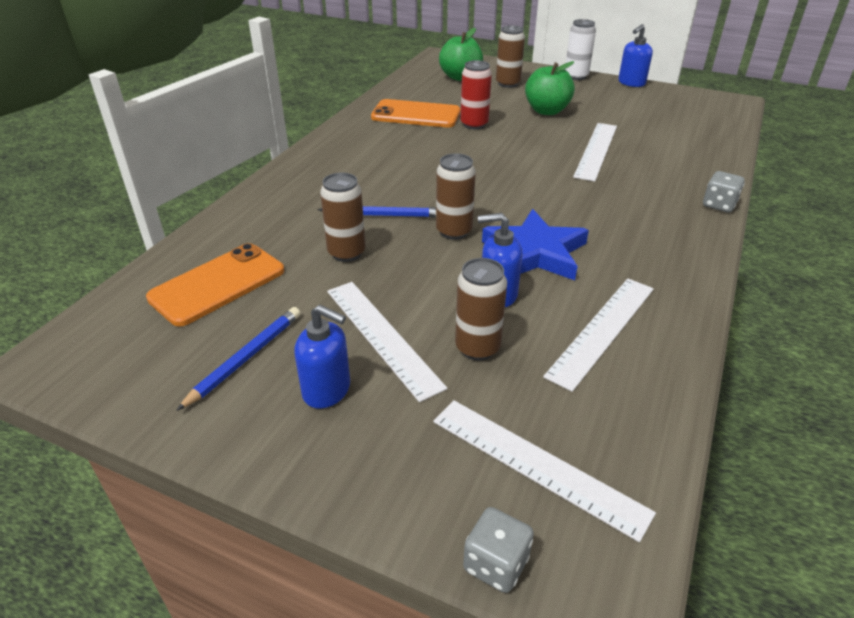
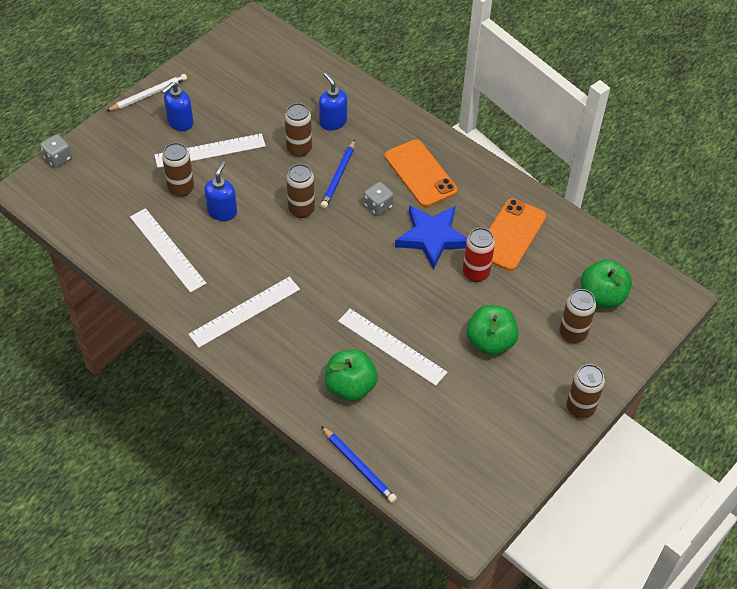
camera: 105 degrees right, 15 degrees up
orange phone [146,243,284,327] -> orange phone moved to [385,140,457,207]
blue pencil [176,307,300,411] -> blue pencil moved to [321,426,397,503]
white ruler [433,400,656,542] -> white ruler moved to [188,277,300,348]
blue star [482,209,589,280] -> blue star moved to [395,205,467,270]
white can [565,19,596,80] -> brown can [566,364,605,418]
blue soap dispenser [618,24,653,87] -> blue soap dispenser moved to [319,72,347,130]
grey dice [703,171,745,212] -> grey dice moved to [364,182,394,216]
none -> white pencil [107,74,187,111]
none -> green apple [325,350,378,401]

